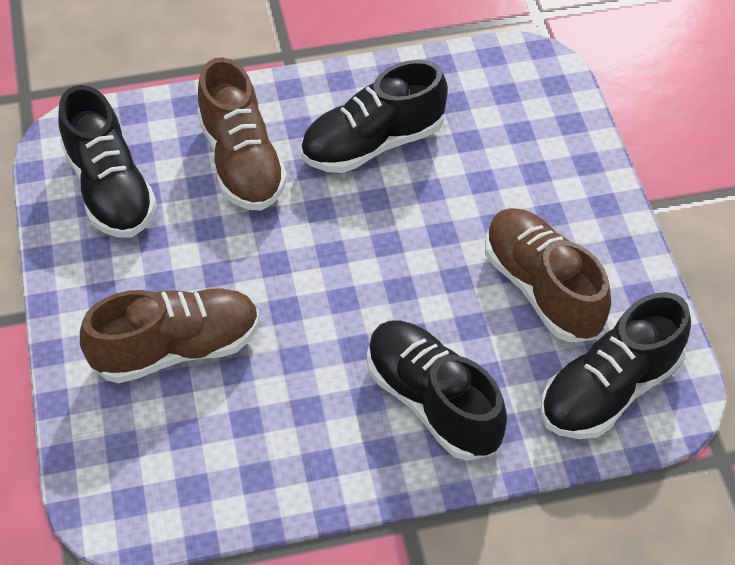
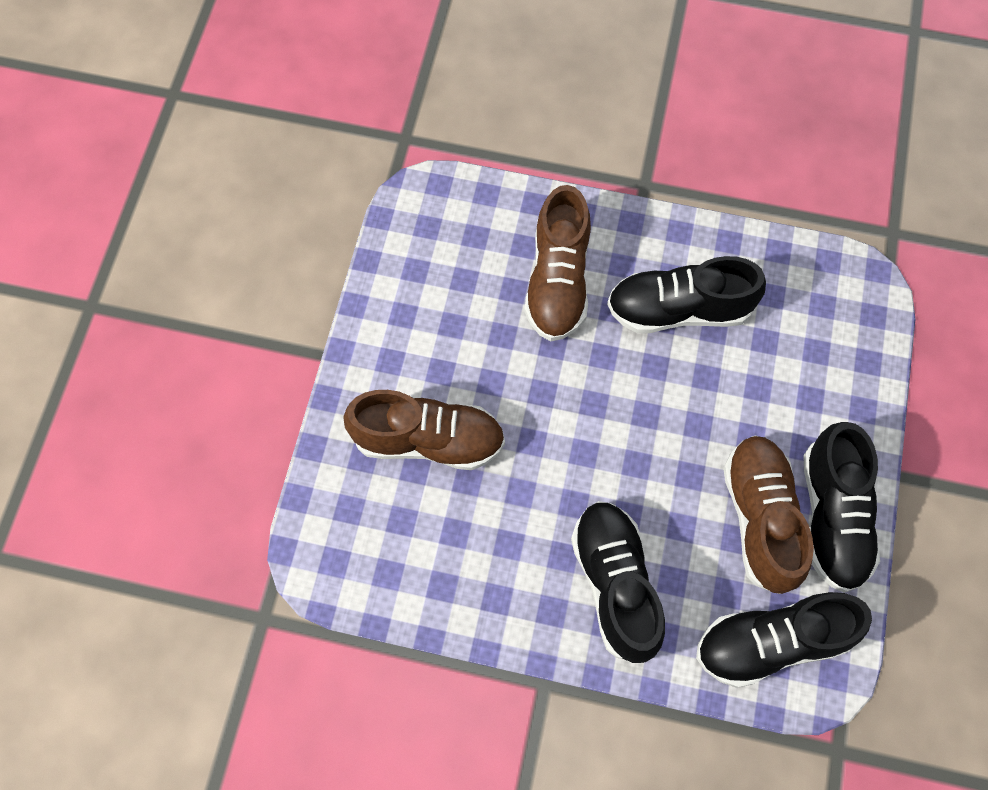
camera: 25 degrees right, 15 degrees up
black shoe [59,85,157,238] -> black shoe moved to [803,422,880,593]

